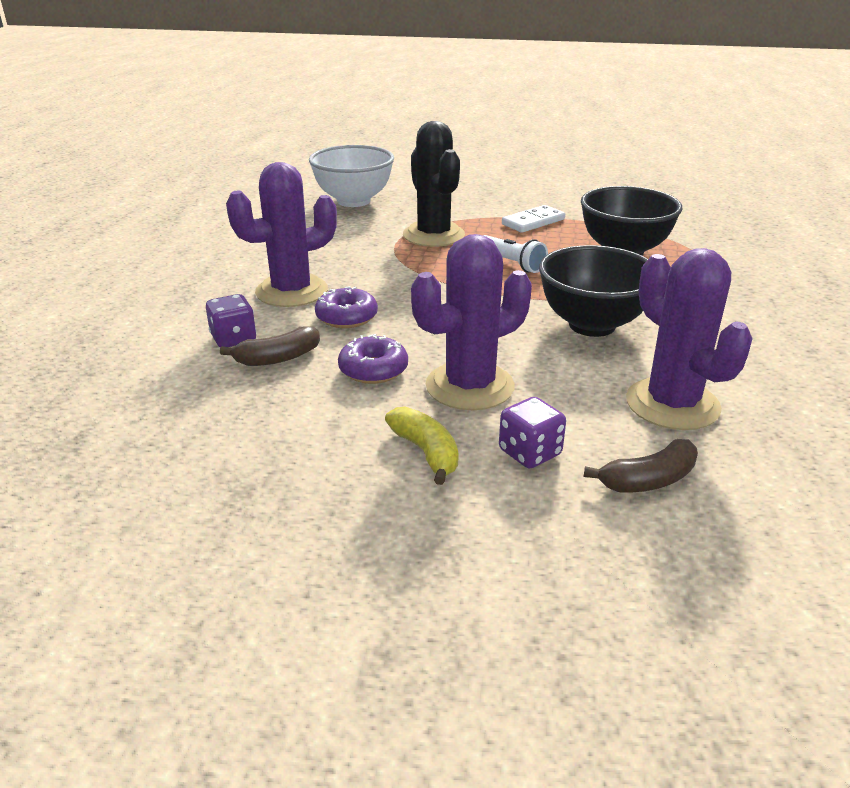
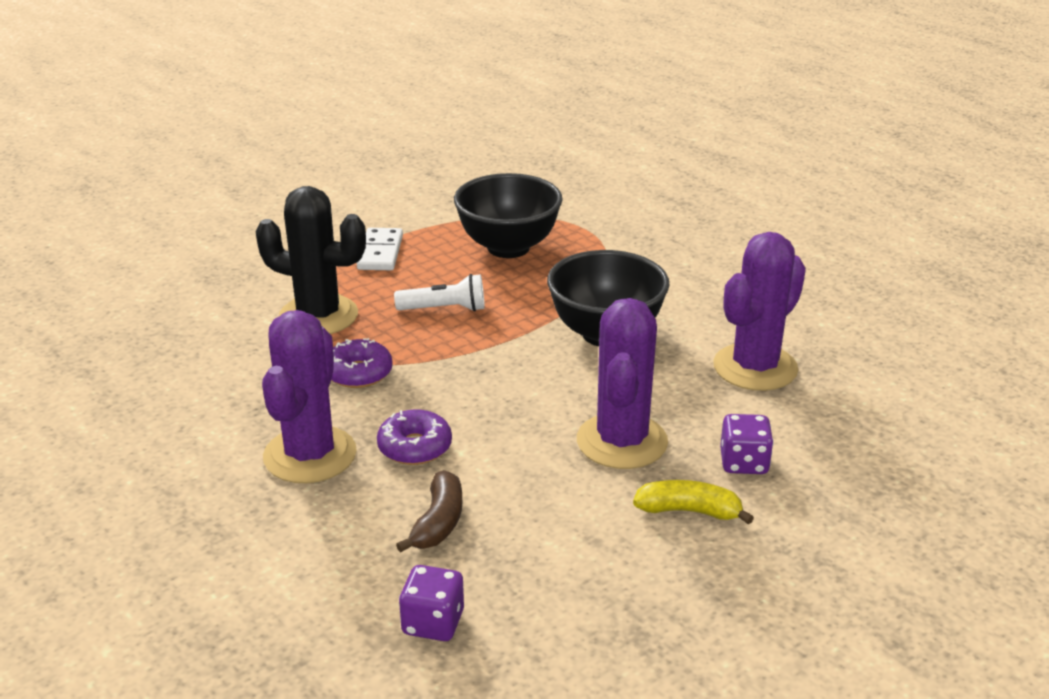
camera: 50 degrees left, 0 degrees up
purple dice [206,294,256,348] -> purple dice moved to [399,565,464,641]
white bowl [309,145,394,207] -> none
purple donut [338,334,408,384] -> purple donut moved to [331,338,393,388]
brown banana [584,439,698,492] -> none
purple cactus [626,248,753,430] -> purple cactus turned 60 degrees counterclockwise [713,232,806,391]

